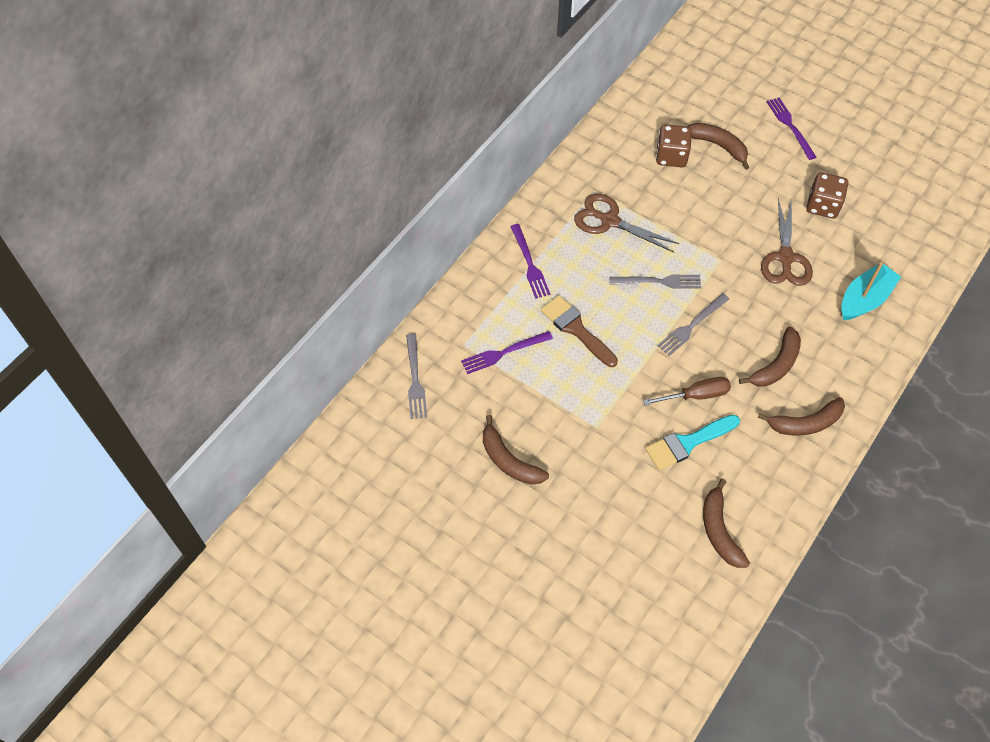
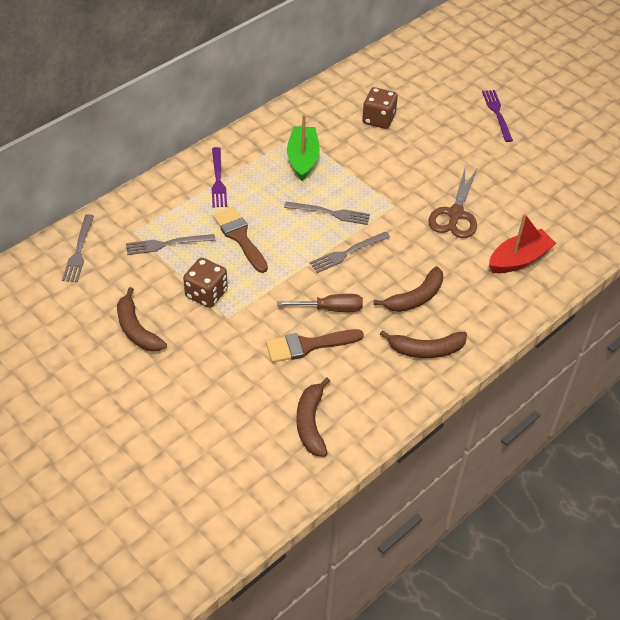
camera: 10 degrees right, 10 degrees down
purple fork [461,331,553,374] -> grey fork [126,234,215,255]
brown scissors [574,194,679,253] -> green boat [287,114,320,181]
turquoise brush [645,415,740,470] -> brown brush [266,329,364,363]
brown banana [687,123,749,170] -> none
brown dice [807,172,848,219] -> brown dice moved to [183,258,228,308]
turquoise boat [841,262,901,320] -> red boat [489,213,557,273]

